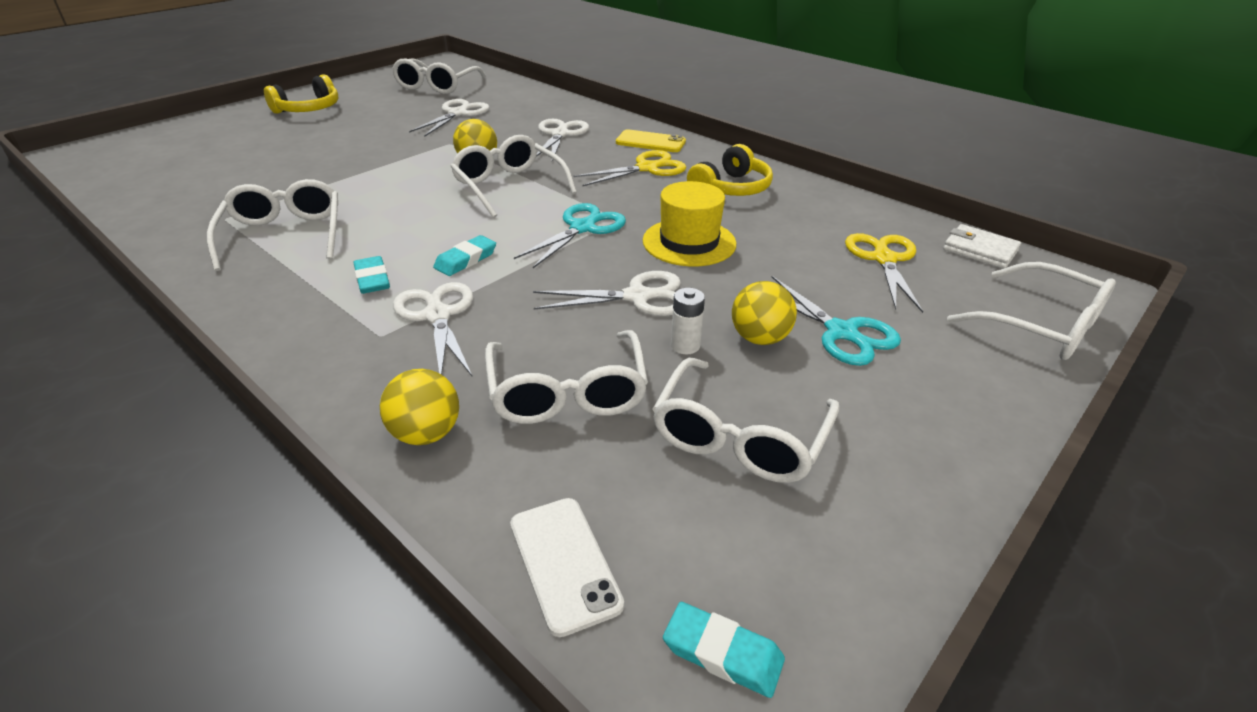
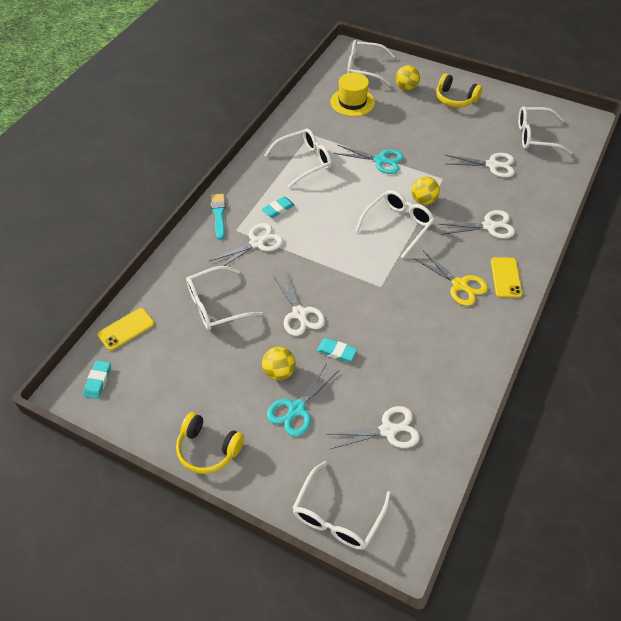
camera: 75 degrees right, 15 degrees up
yellow ball [380,369,459,445] -> yellow ball moved to [396,65,420,90]
turquoise eraser [433,235,496,276] -> turquoise eraser moved to [317,338,357,362]
white phone [510,498,624,637] -> yellow phone [98,308,154,351]
turquoise scissors [514,203,626,268] -> turquoise scissors moved to [334,145,404,174]
yellow hat [643,181,736,267] -> yellow hat moved to [330,73,375,116]
white glasses [653,358,840,483] -> white glasses moved to [347,40,395,85]
white battery [671,288,705,354] -> none
yellow headphones [687,144,773,196] -> yellow headphones moved to [176,412,244,474]
yellow scissors [845,233,923,313] -> white scissors [326,406,420,450]
white wallet [943,224,1021,269] -> none
none -> turquoise brush [211,194,226,240]

